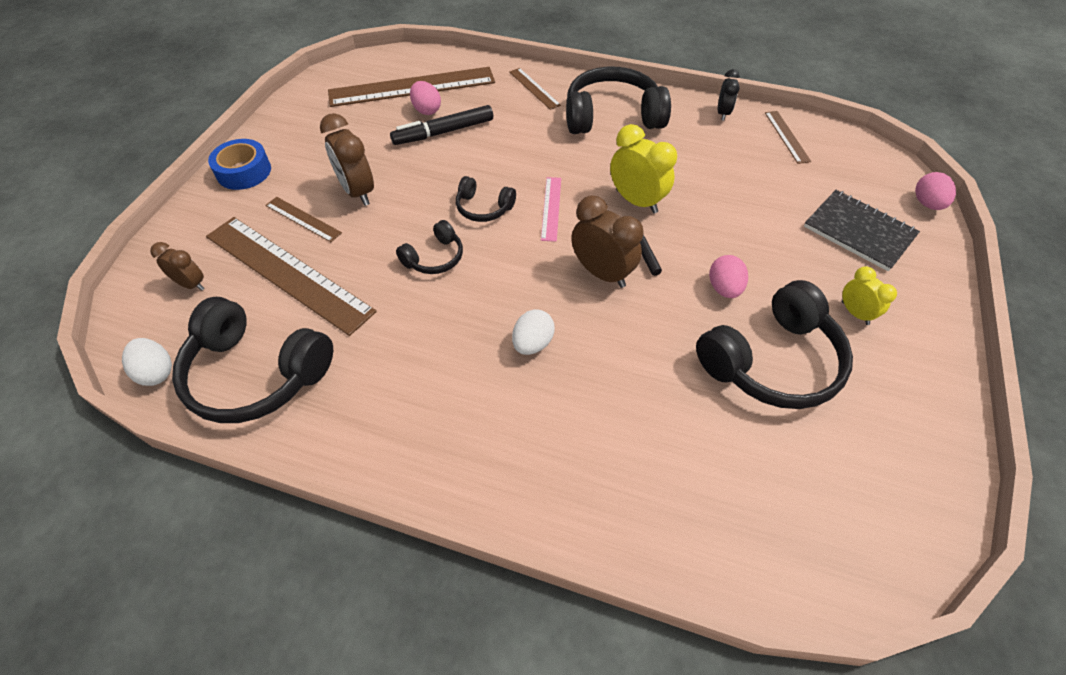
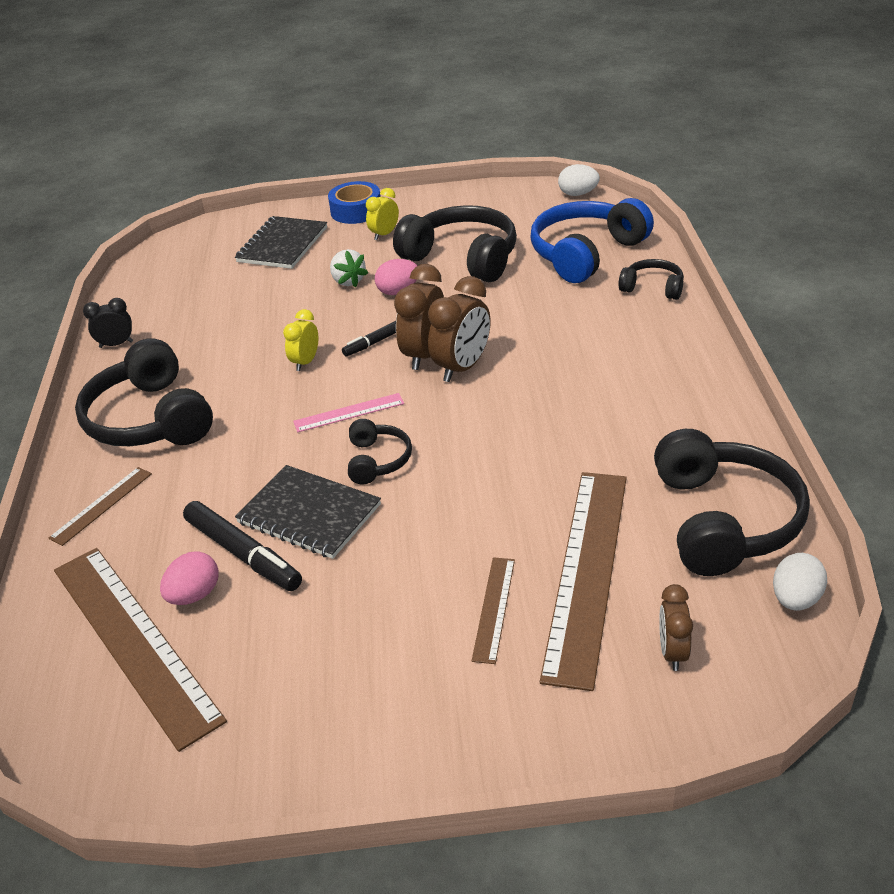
camera: 110 degrees left, 15 degrees down
blue tape [208,139,271,190] -> blue tape moved to [328,181,381,224]
brown clock [320,113,374,206] -> brown clock moved to [428,276,491,382]
black headphones [396,220,463,274] -> black headphones moved to [618,259,684,300]
white egg [512,309,555,355] -> white egg moved to [558,164,600,196]
yellow clock [610,124,677,214] -> yellow clock [283,309,318,371], size x0.60
brown ruler [765,111,811,164] -> none
pink egg [915,172,956,210] -> none
none -> black notebook [235,465,381,559]
none -> white strawberry [330,249,368,287]
none -> blue headphones [530,198,654,283]

